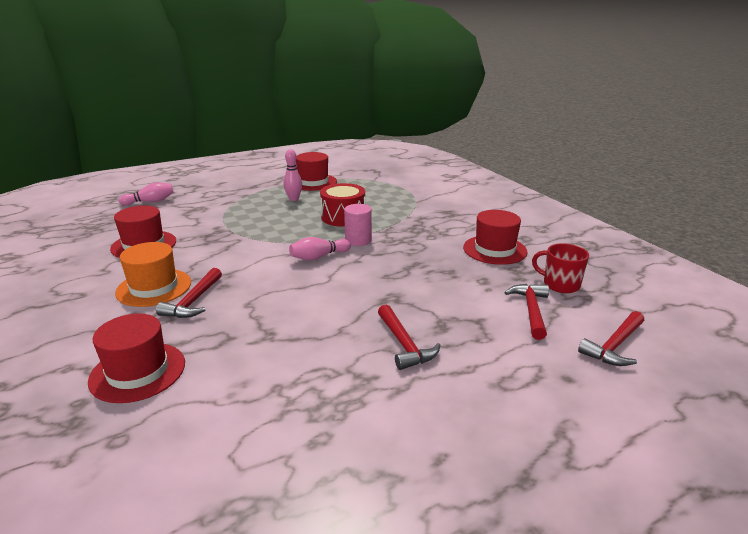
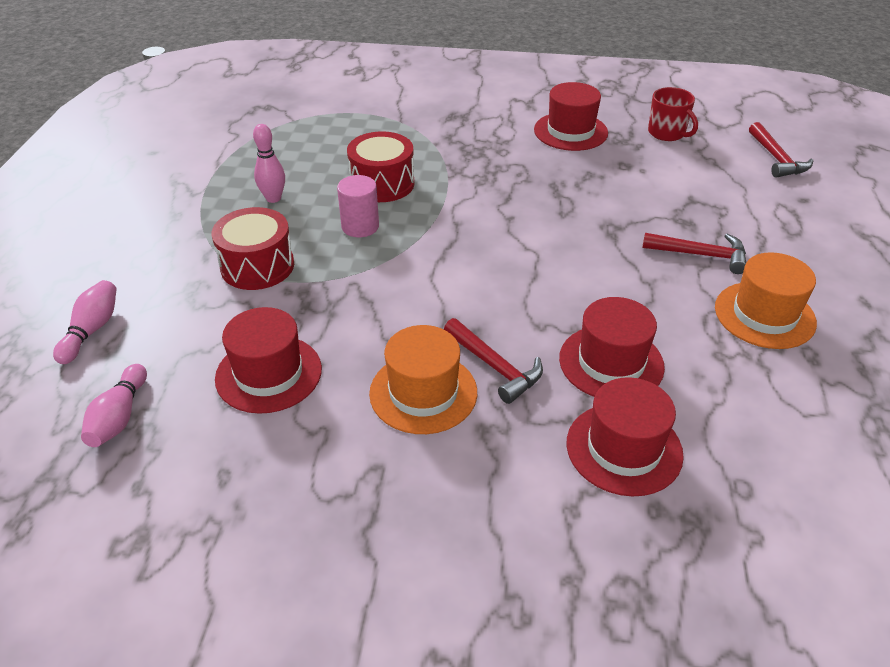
camera: 55 degrees left, 15 degrees up
pink bowling pin [289,237,351,260] -> pink bowling pin moved to [81,364,147,447]
red hat [296,152,337,191] -> red hat moved to [559,297,665,397]
pink cylinder [344,204,372,246] -> pink cylinder moved to [337,175,379,237]
red hammer [504,284,549,340] -> none
red mug [532,243,589,293] -> red mug turned 105 degrees counterclockwise [648,87,698,141]
none -> red drum [212,207,294,290]
none -> orange hat [715,252,817,349]

